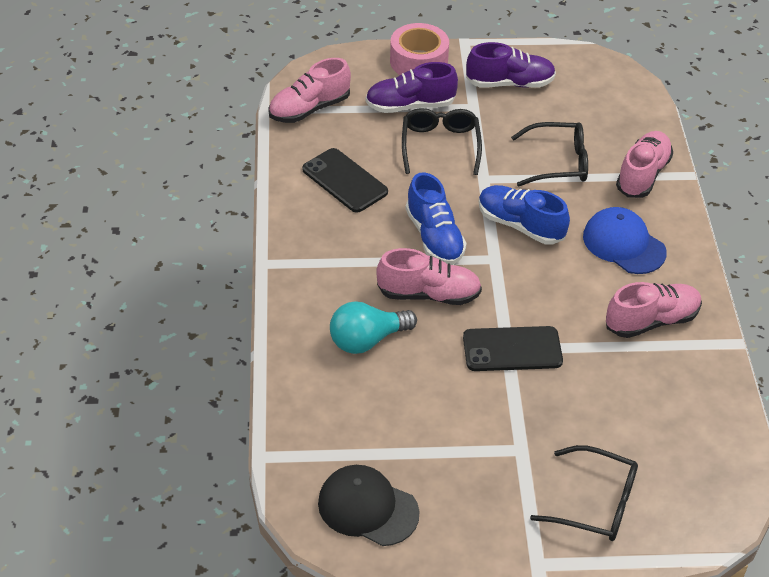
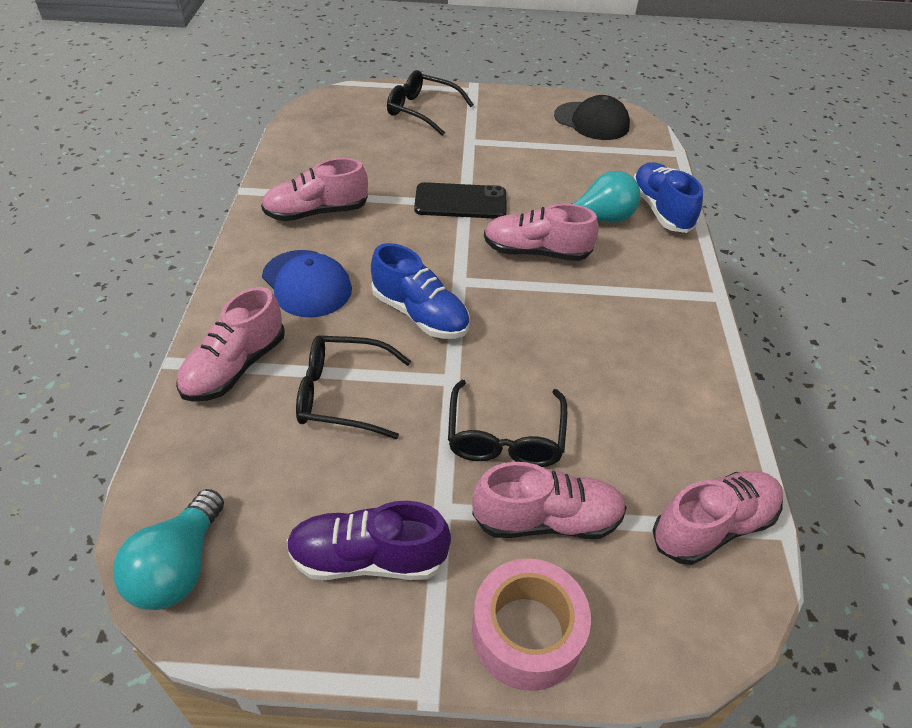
camera: 175 degrees left, 0 degrees up
black phone [302,148,388,213] -> none
purple shoe [365,62,458,113] -> pink shoe [472,462,627,539]
blue shoe [406,172,466,265] -> blue shoe moved to [633,162,703,233]
none -> turquoise light bulb [113,489,224,610]

